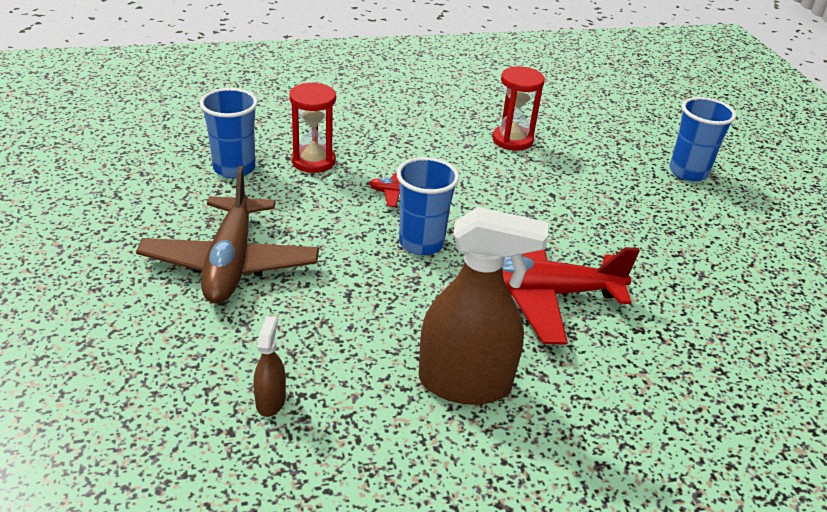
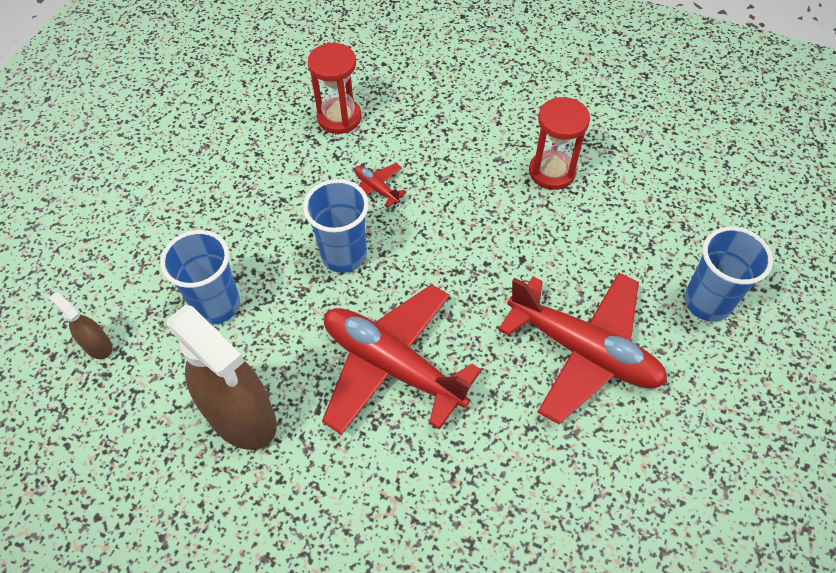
camera: 40 degrees right, 20 degrees up
brown plane [136,166,319,304] -> none
blue cup [200,88,258,178] -> blue cup moved to [160,230,240,324]
brown spray bottle [253,316,286,417] -> brown spray bottle turned 90 degrees counterclockwise [49,292,113,359]
none -> red plane [498,273,668,424]

